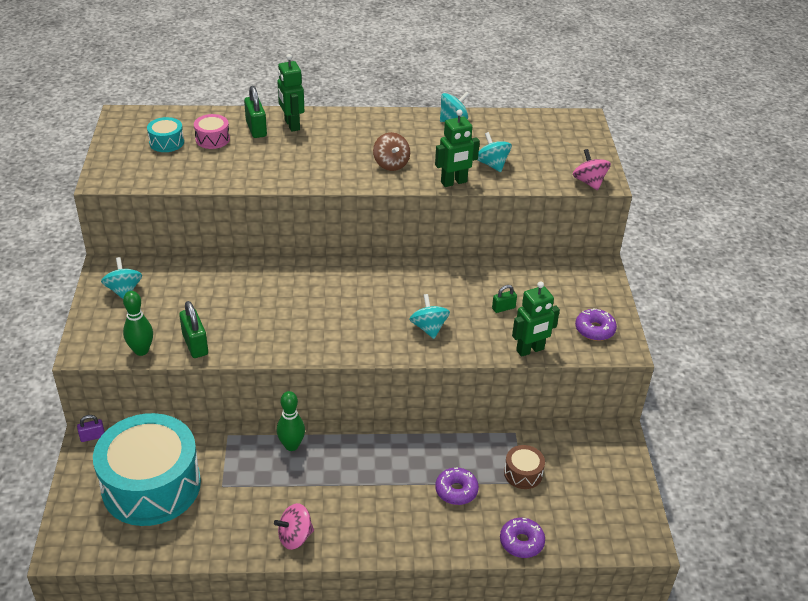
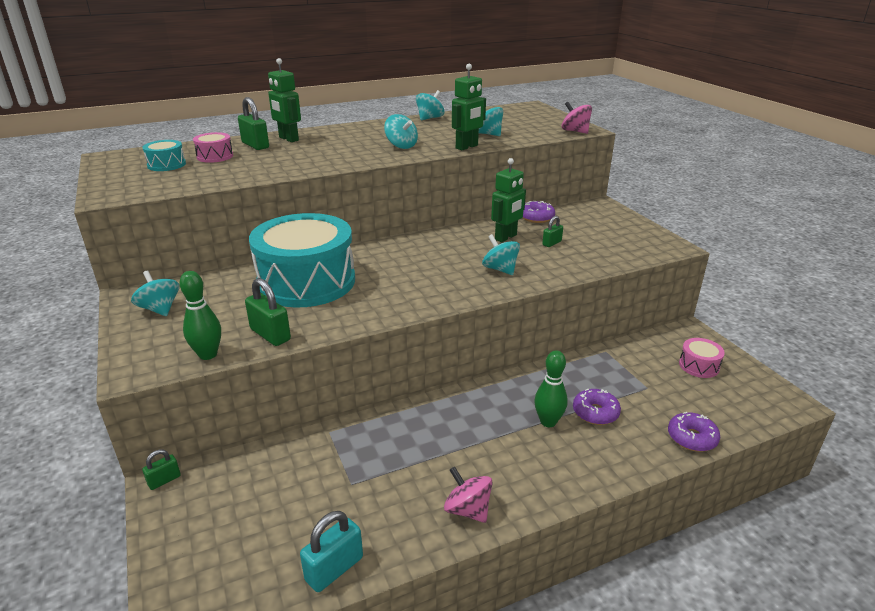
camera: 20 degrees left, 10 degrees down
purple padlock [77,415,105,442] -> green padlock [142,449,181,490]
turquoise drum [93,413,201,526] -> turquoise drum moved to [249,213,355,308]
pink spinning top [274,503,314,550] -> pink spinning top turned 90 degrees clockwise [444,466,493,523]
green bowling pin [277,391,305,451] -> green bowling pin moved to [534,350,567,427]
brown spinning top [373,132,410,171] -> turquoise spinning top [384,114,418,149]
brown drum [504,445,545,489] -> none
green robot [512,281,560,357] -> green robot moved to [491,158,526,242]
purple donut [575,308,617,341] -> purple donut moved to [522,201,555,223]
none -> turquoise padlock [300,511,363,592]
none -> pink drum [679,338,725,378]

